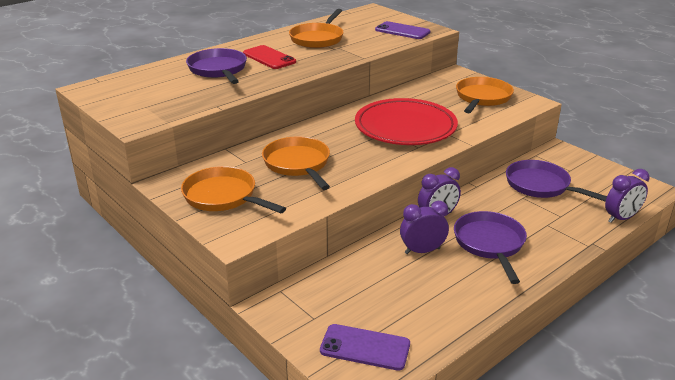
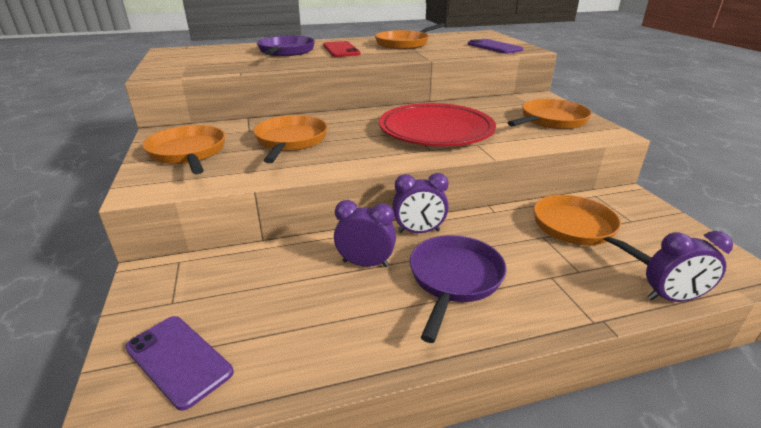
camera: 25 degrees right, 0 degrees up
purple pan [506,160,607,202] -> orange pan [534,195,651,265]

